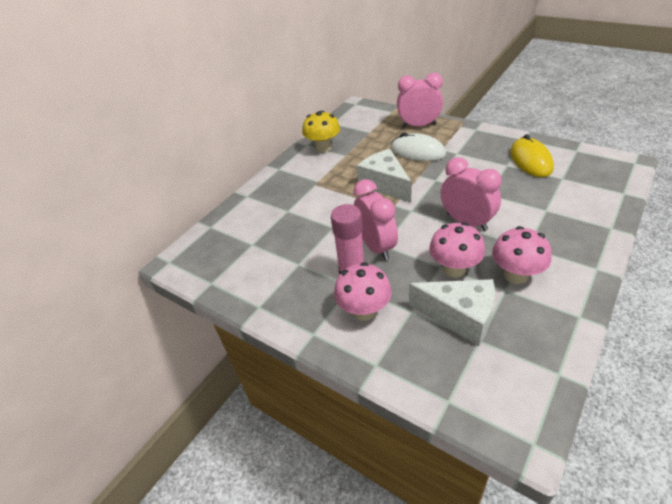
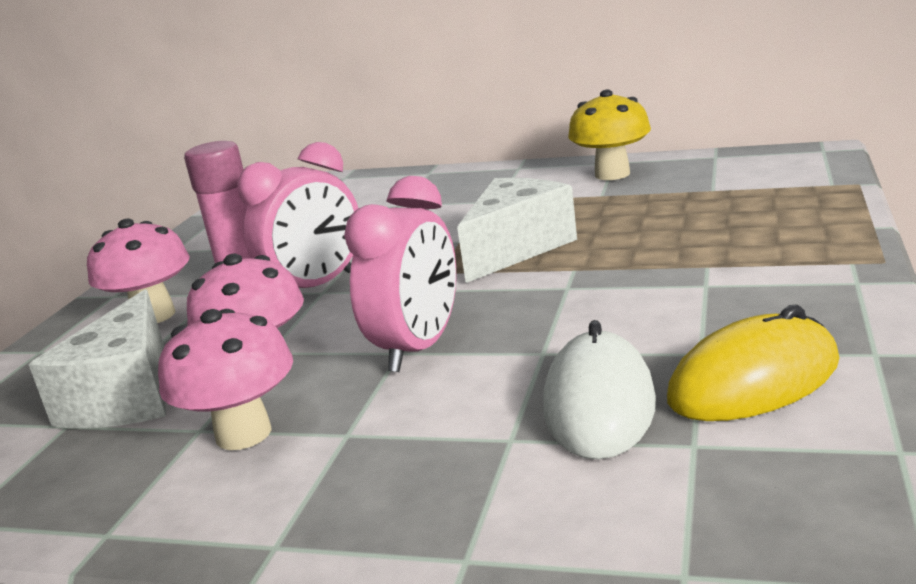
camera: 70 degrees right, 20 degrees down
white mouse [391,132,446,161] -> white mouse moved to [543,320,656,459]
pink clock [397,73,443,128] -> none

